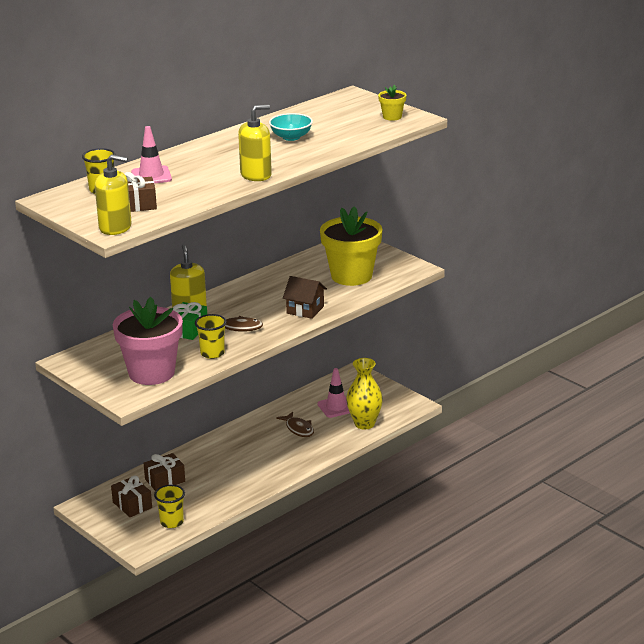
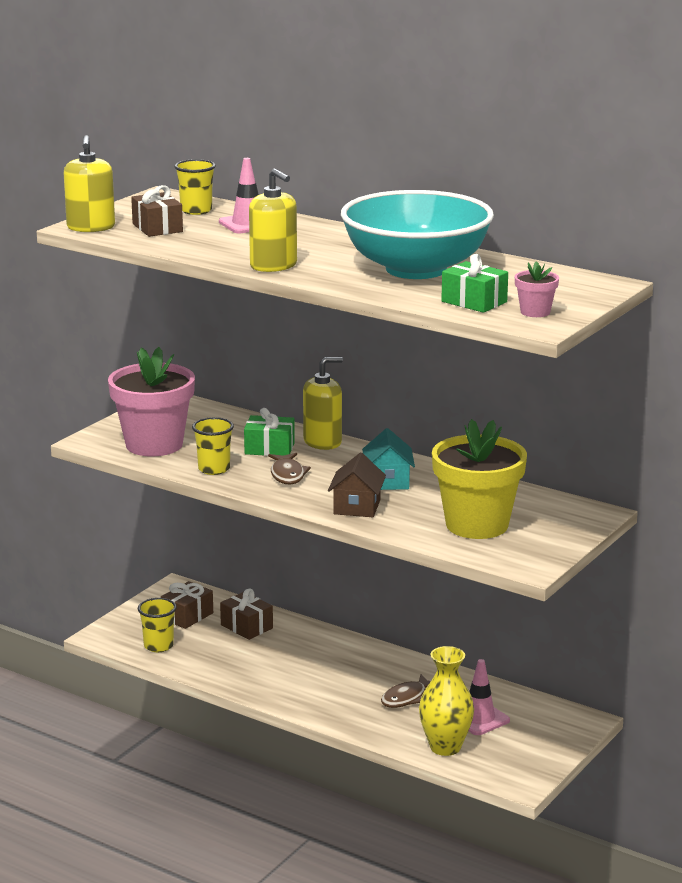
camera: 75 degrees right, 5 degrees down
turquoise bowl [269,113,313,141] -> turquoise bowl [341,190,494,279], size x2.38
yellow flower pot [378,85,406,121] -> pink flower pot [515,261,559,317]
none -> turquoise house [362,428,415,490]
none -> green gift [441,254,508,313]

